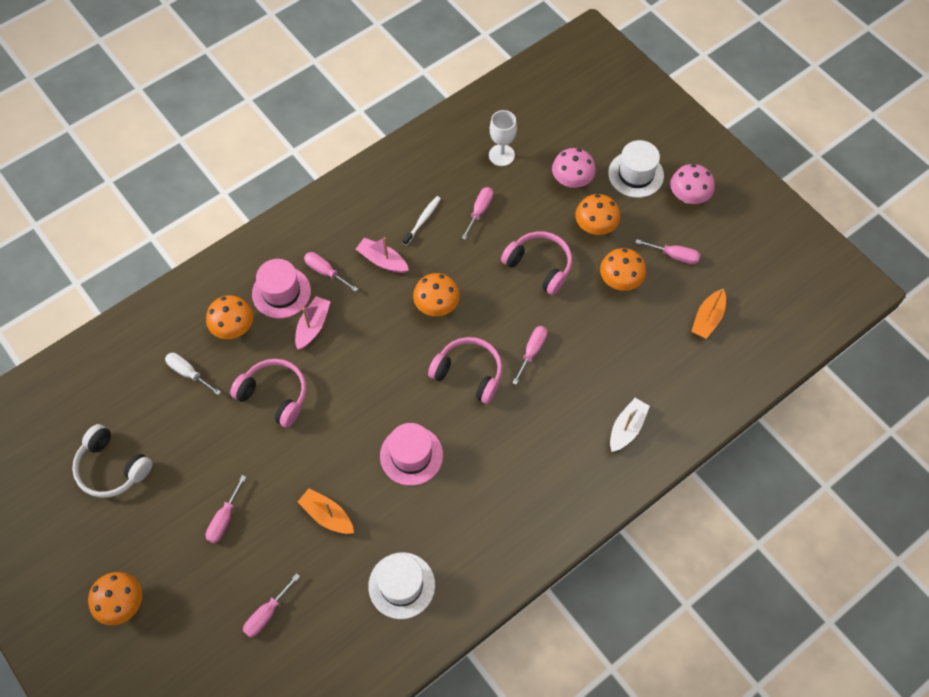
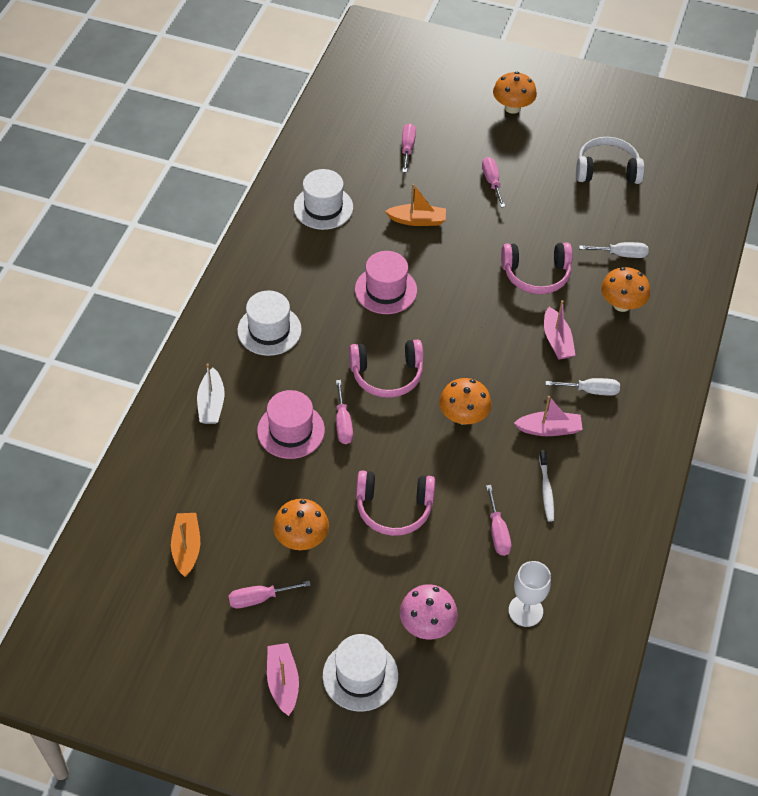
camera: 145 degrees right, 10 degrees down
pink hat [252,259,311,319] -> pink hat moved to [257,390,325,459]
pink screwdriver [304,252,358,292] -> white screwdriver [545,378,620,396]
orange mushroom [575,194,620,235] -> none
pink mushroom [670,164,715,204] -> pink boat [267,643,299,716]
none -> white hat [237,291,302,356]

